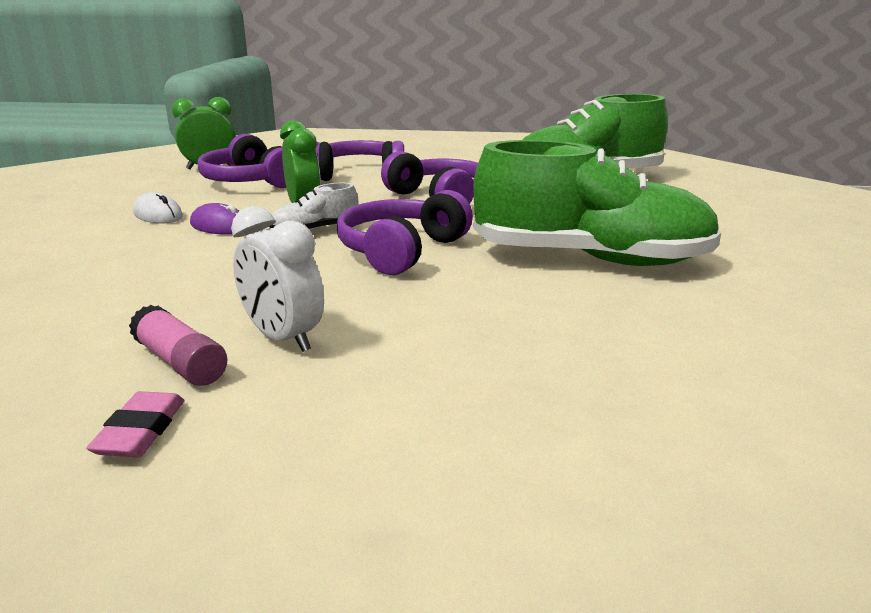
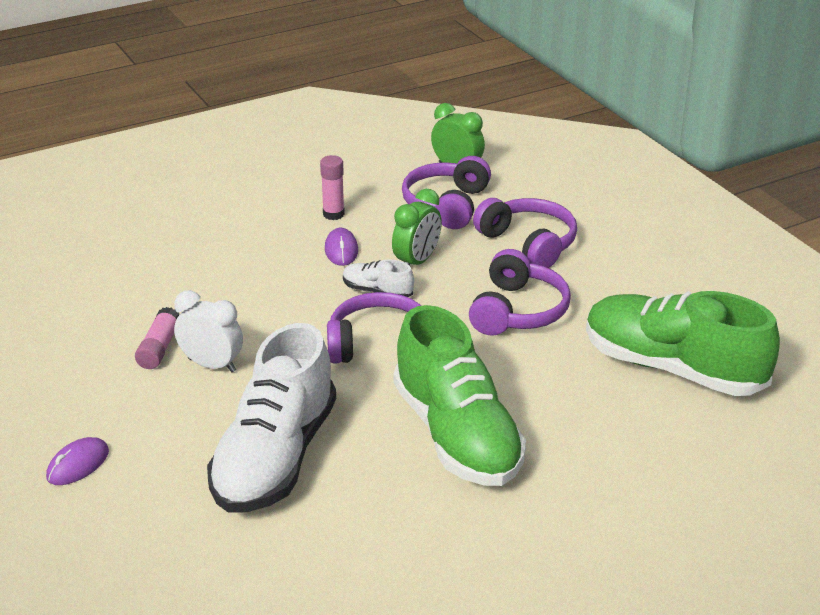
camera: 55 degrees right, 10 degrees up
pink eraser [86,391,185,457] -> none
white mouse [133,192,183,224] -> pink glue stick [320,155,345,220]
white clock [231,206,324,352] -> white clock turned 105 degrees clockwise [174,290,243,372]
none -> purple mouse [46,437,109,485]
none -> white shoe [207,323,336,513]

